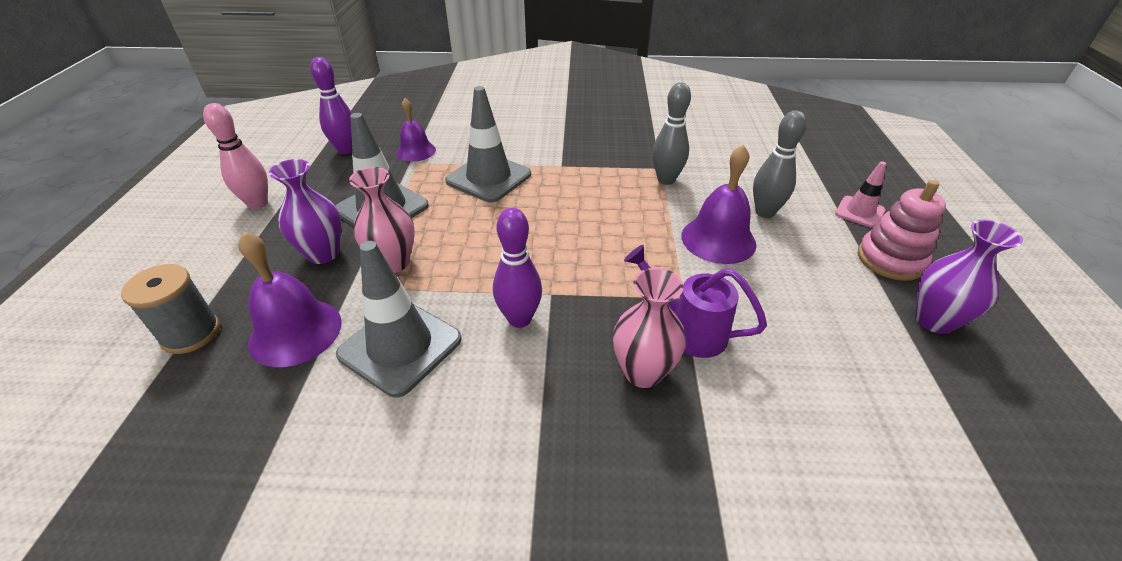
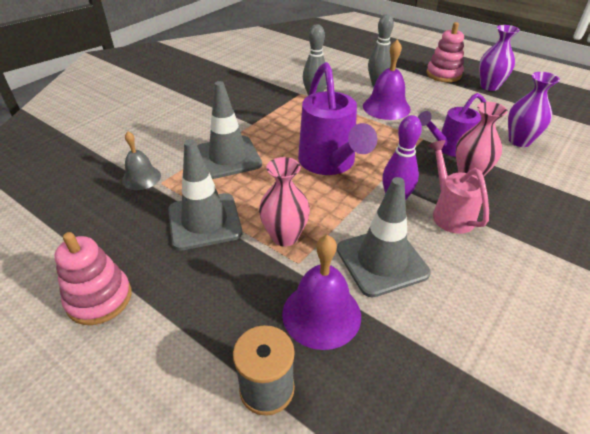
camera: 55 degrees left, 0 degrees up
pink bowling pin [203,103,268,209] -> pink stacking toy [54,232,131,325]
purple vase [269,159,341,264] -> purple vase moved to [508,72,560,147]
purple bowling pin [310,57,353,154] -> none
purple bell [397,98,436,162] -> grey bell [122,131,161,190]
pink traffic cone [835,161,886,228] -> none
none -> purple watering can [298,62,377,175]
none -> pink watering can [428,140,489,234]

